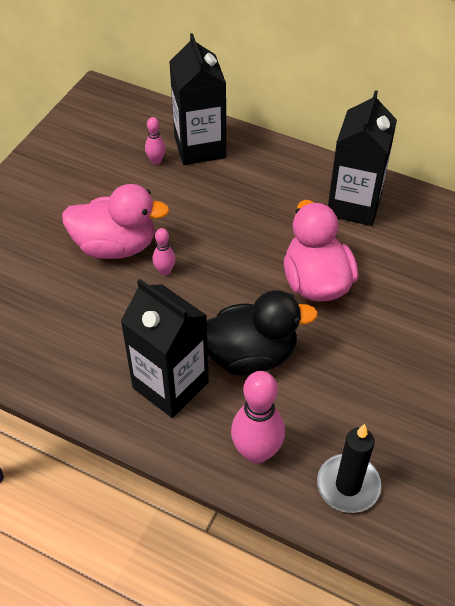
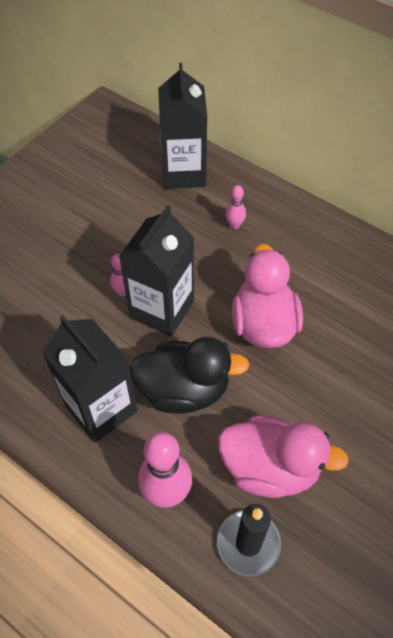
camera: 10 degrees right, 5 degrees up
pink duck [62,184,170,259] -> pink duck moved to [218,415,349,498]
pink bowling pin [145,117,166,165] -> pink bowling pin moved to [226,185,246,229]
black carton [328,90,397,226] -> black carton moved to [119,205,194,337]

